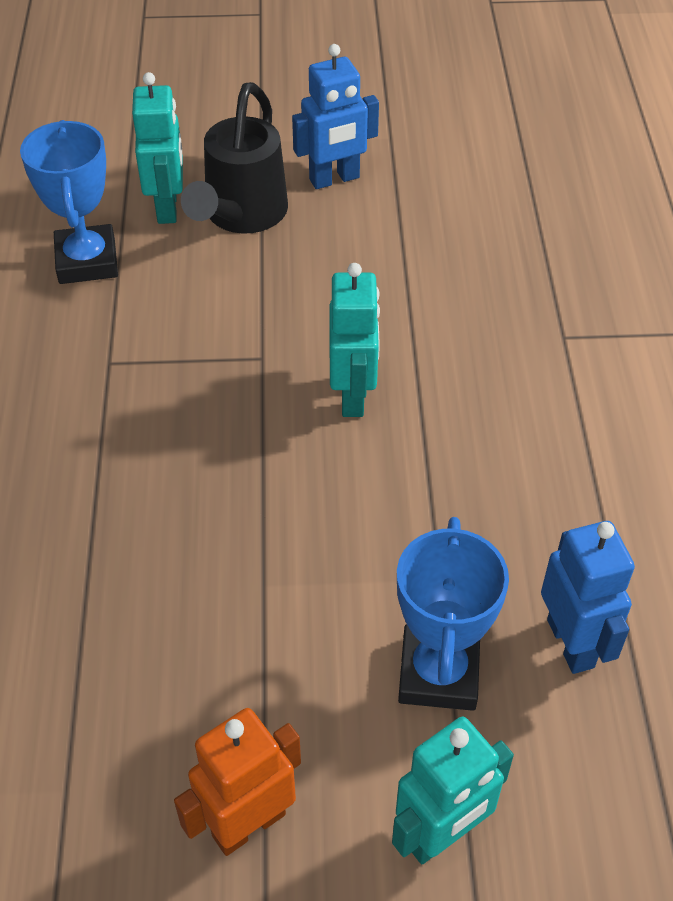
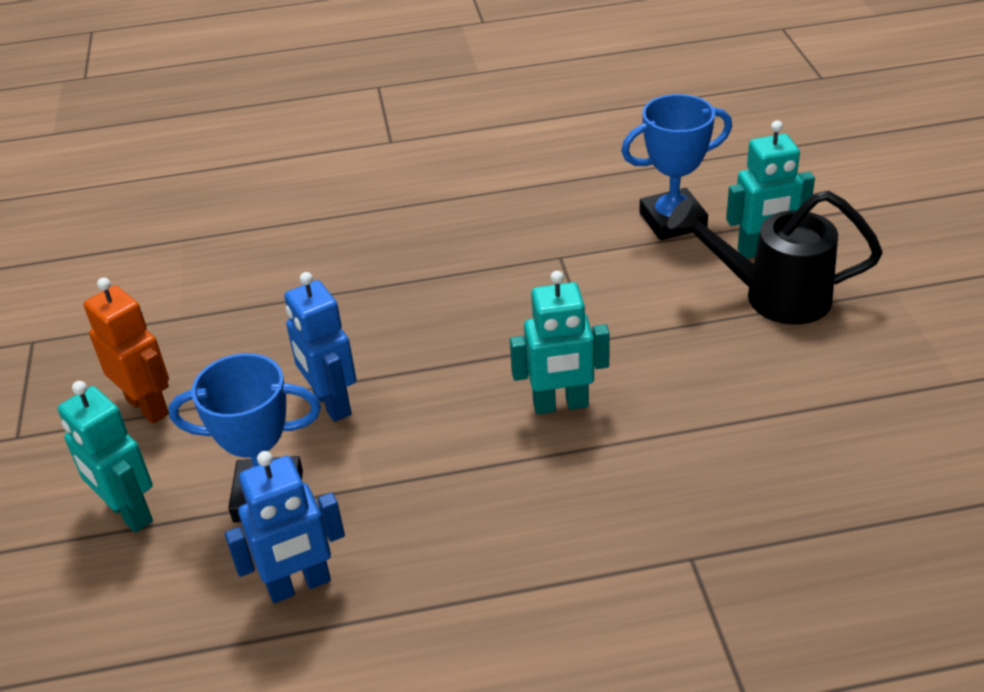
camera: 85 degrees right, 10 degrees down
blue robot [292,44,379,189] -> blue robot moved to [284,272,356,422]

